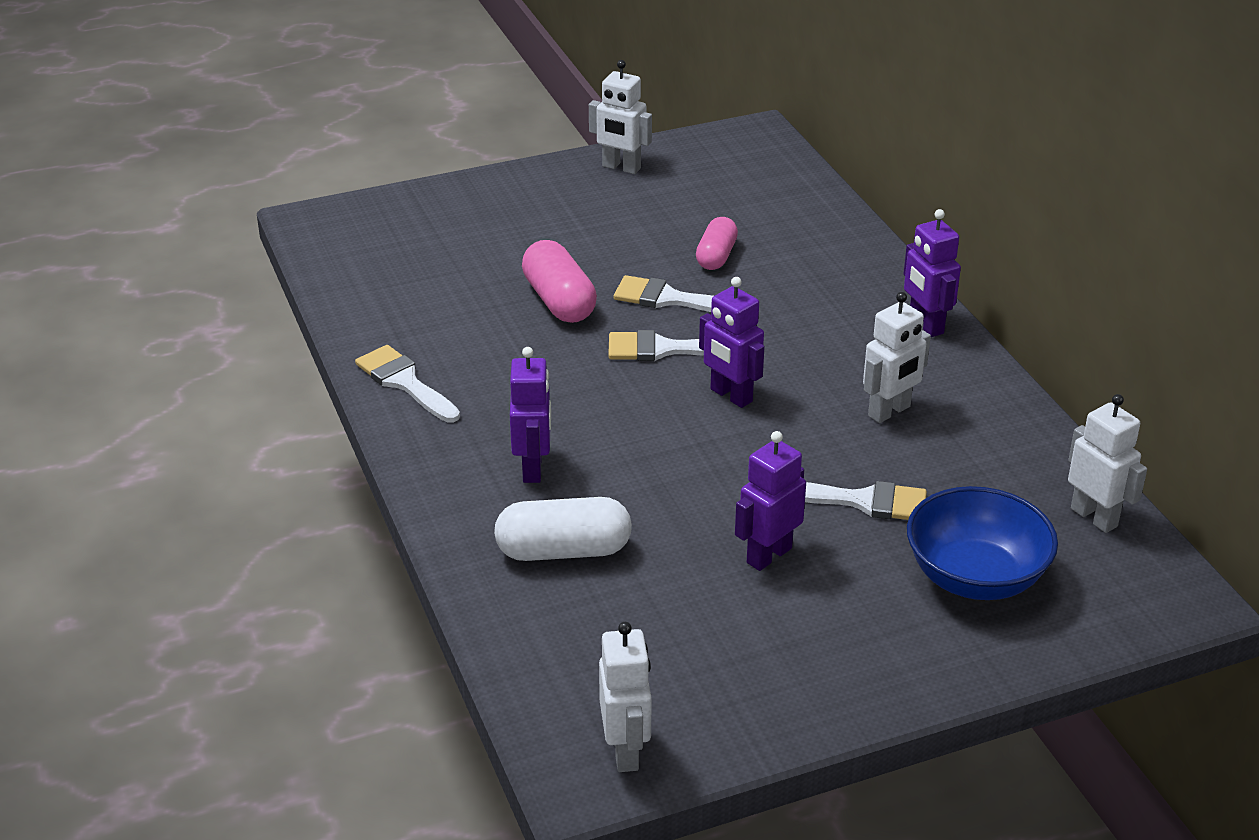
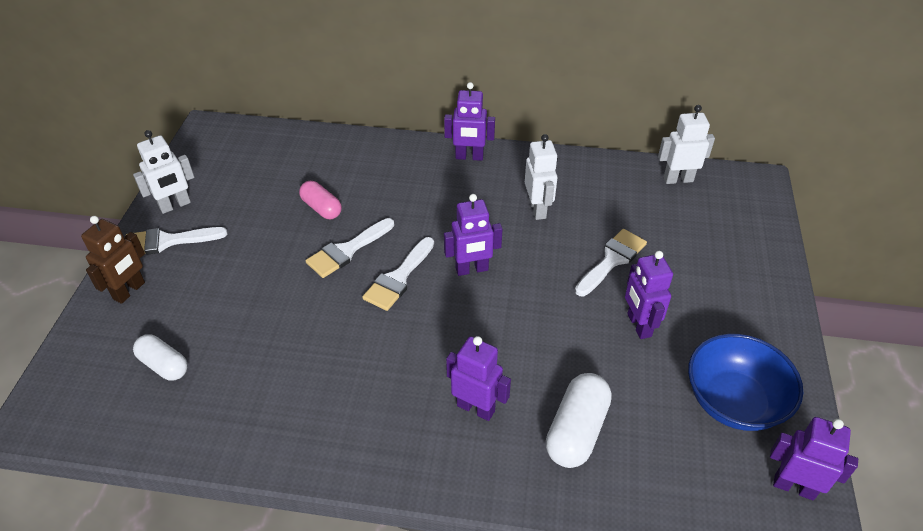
camera: 60 degrees left, 10 degrees up
white brush [355,345,460,423] -> white brush moved to [126,227,227,255]
pink capsule [522,240,597,323] -> none
white robot [599,622,652,772] -> purple robot [770,417,858,501]
blue bowl [907,486,1058,600] -> blue bowl moved to [688,334,803,431]
none -> brown robot [81,216,145,304]
none -> white capsule [133,334,188,381]

